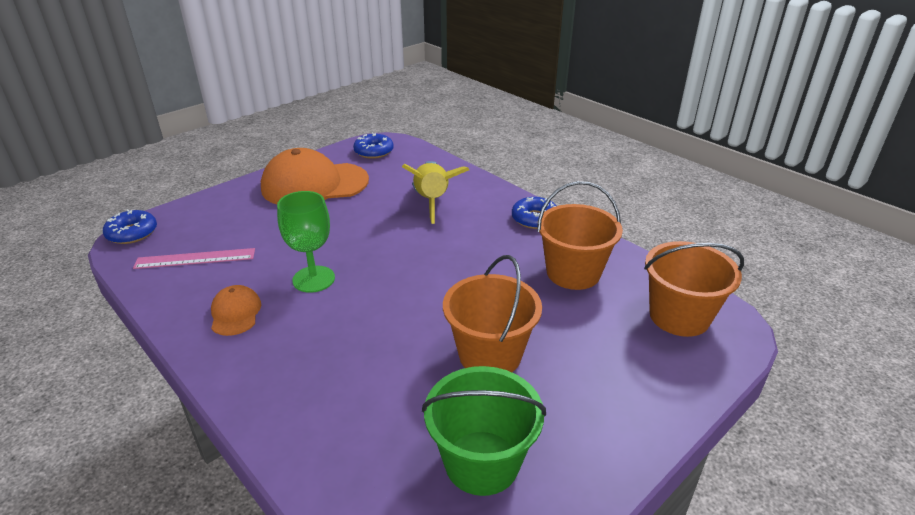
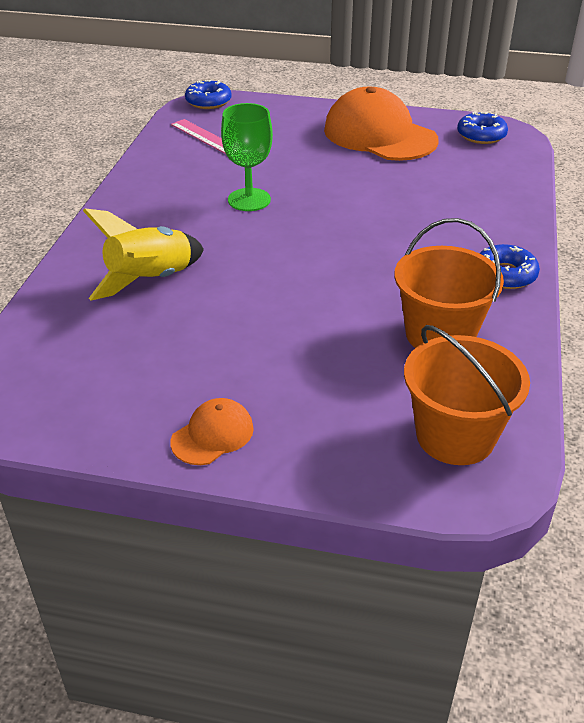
camera: 55 degrees right, 5 degrees up
orange cap [211,285,261,336] -> orange cap moved to [170,398,254,465]
yellow rocket [402,161,469,224] -> yellow rocket moved to [83,208,204,300]
green bucket [422,366,546,496] -> none
orange bucket [443,255,542,372] -> none

